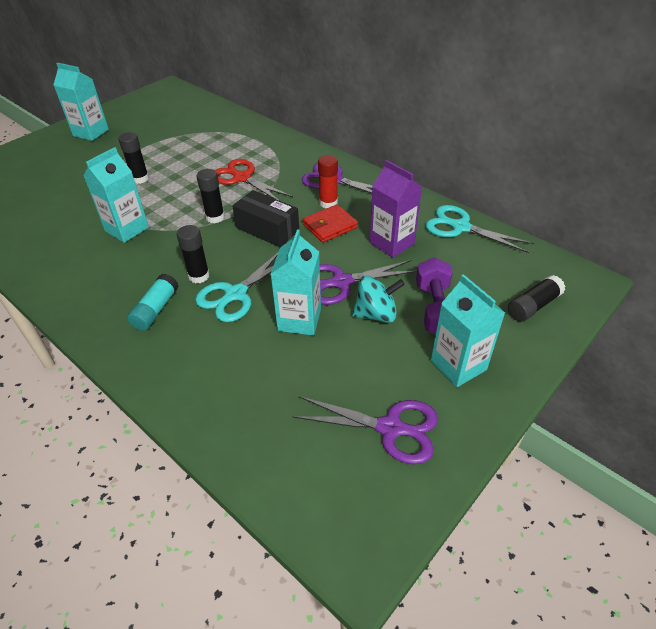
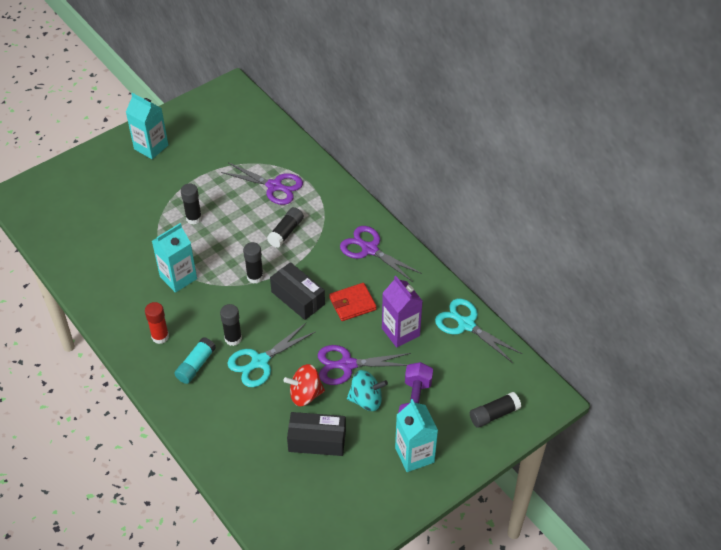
camera: 10 degrees right, 5 degrees up
red scissors [215,159,293,200] -> black glue stick [267,207,304,248]
turquoise carton [271,229,321,336] -> red spinning top [283,364,325,406]
purple scissors [293,396,438,464] -> purple scissors moved to [221,163,303,205]
red glue stick [318,155,338,208] -> red glue stick moved to [145,302,169,344]
none -> black box [287,412,346,456]

